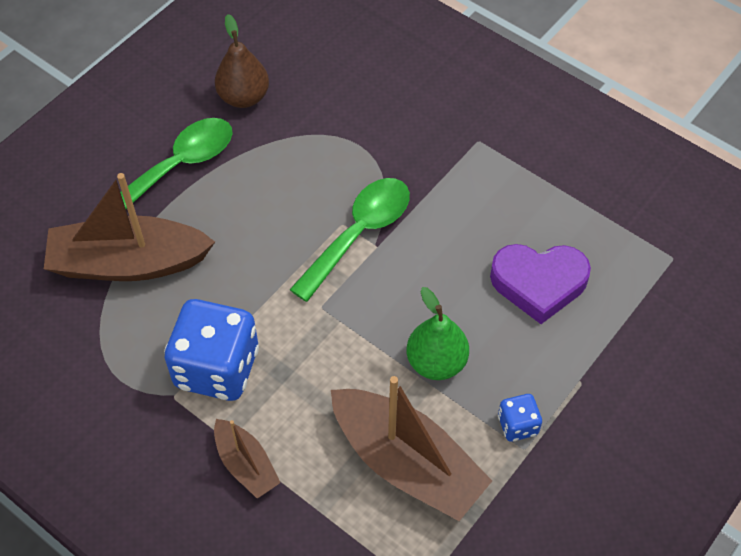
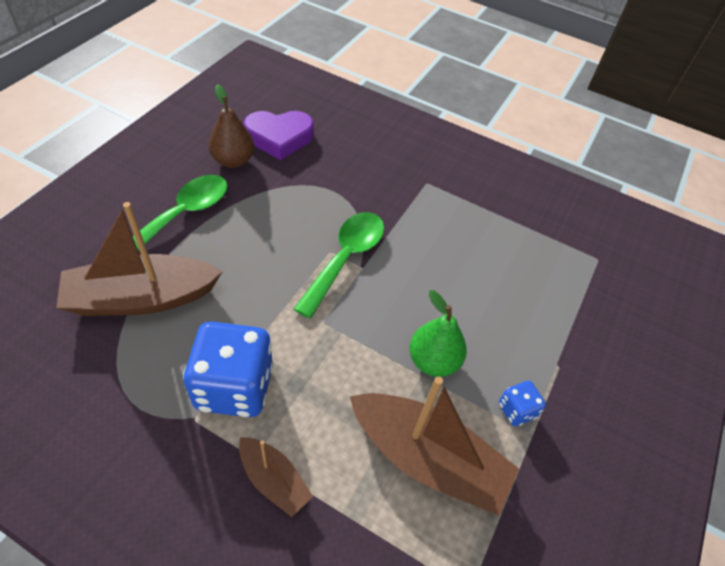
camera: 15 degrees left, 5 degrees down
purple heart [490,244,591,324] -> purple heart moved to [243,111,314,160]

